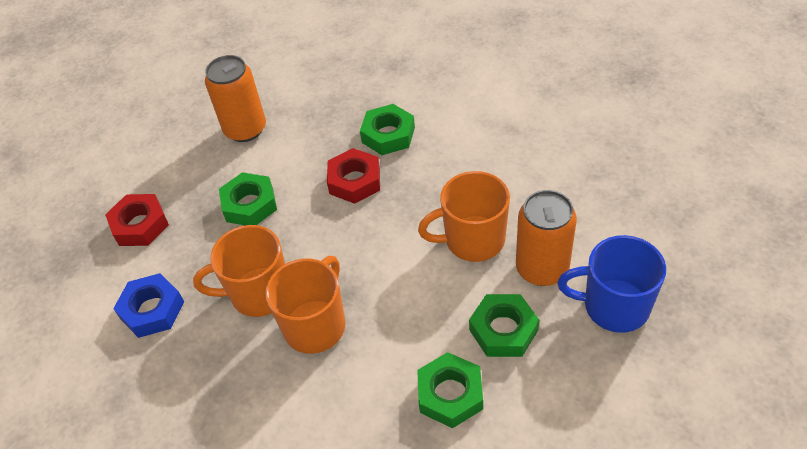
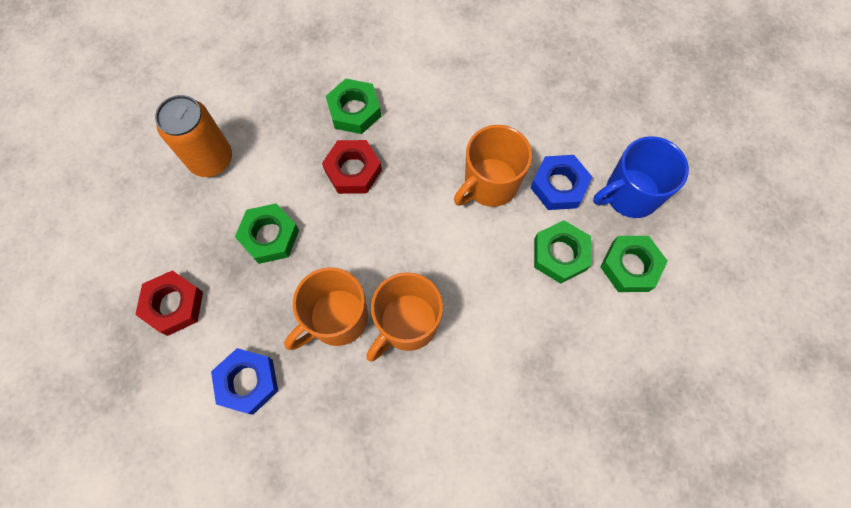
camera: 35 degrees left, 20 degrees up
orange mug [265,256,345,354] -> orange mug turned 135 degrees counterclockwise [366,272,443,361]
green nut [417,352,483,428] -> green nut moved to [600,236,668,292]
orange can [516,190,577,286] -> blue nut [531,155,592,210]

